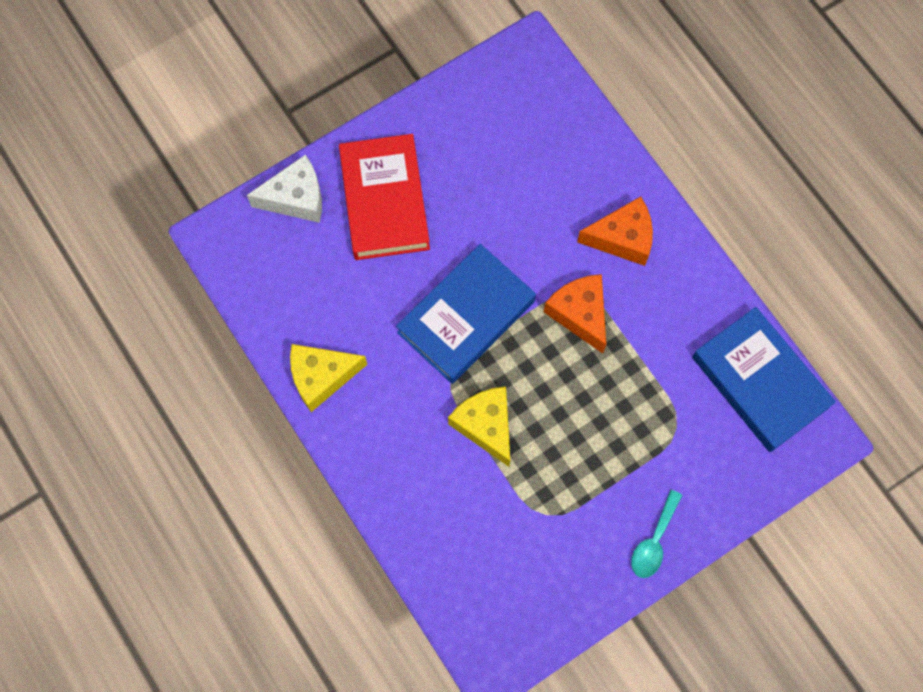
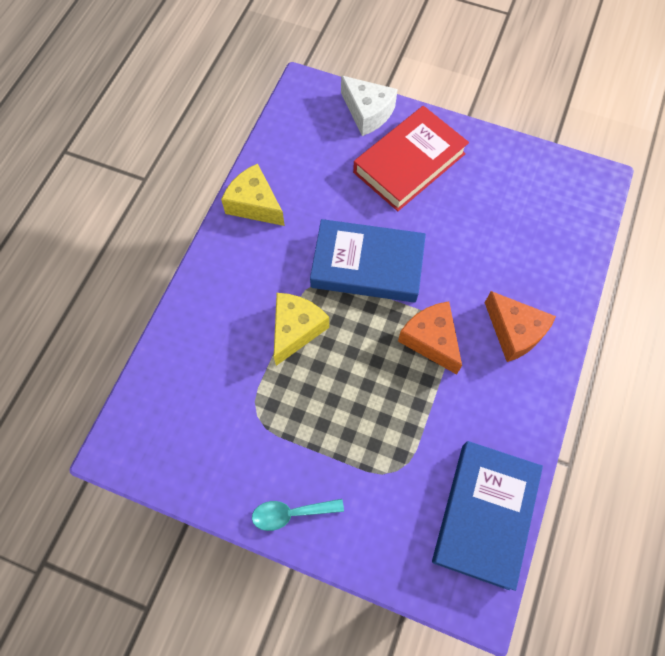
camera: 55 degrees right, 5 degrees down
orange cheese [544,274,606,353] -> orange cheese turned 60 degrees counterclockwise [398,301,462,374]

